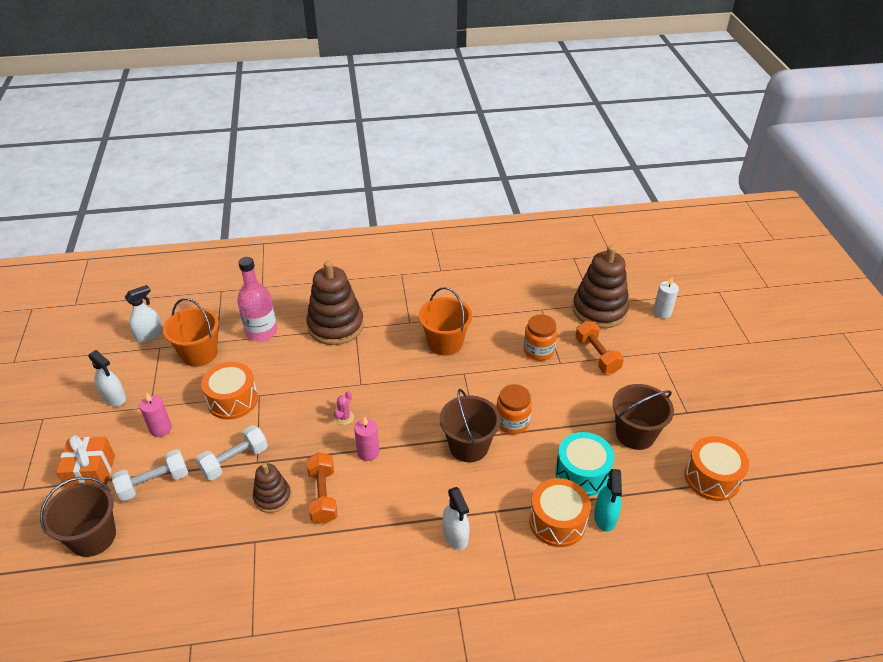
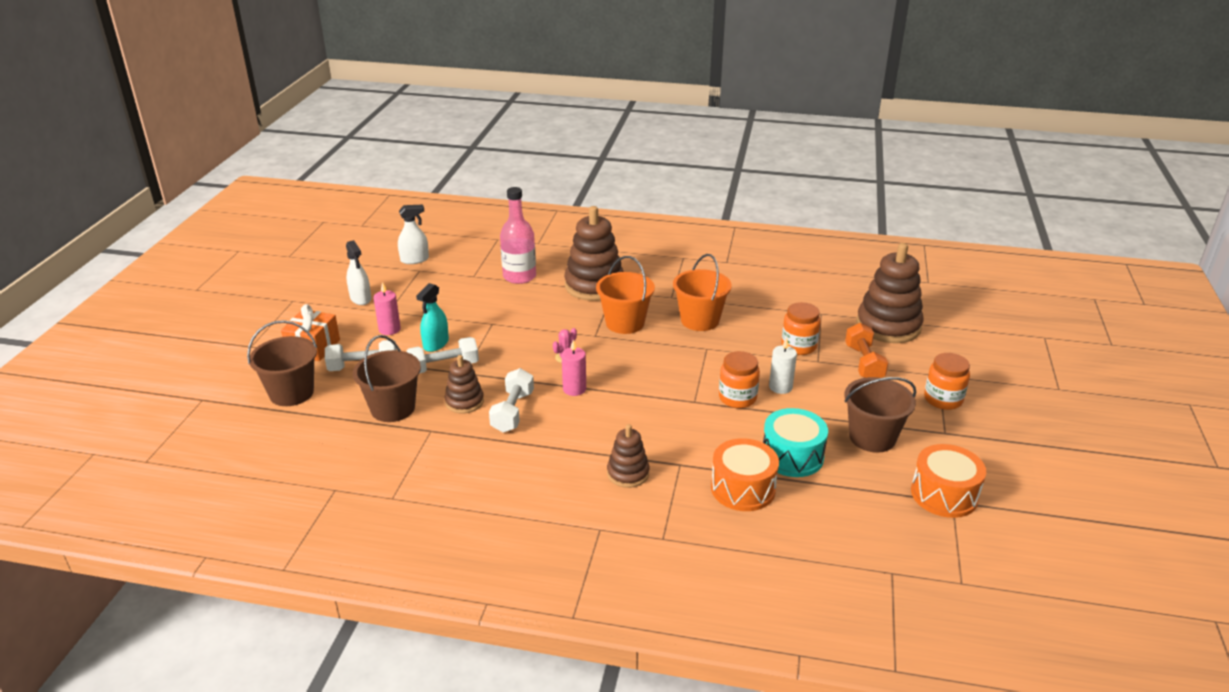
camera: 20 degrees right, 10 degrees down
orange bucket [163,298,219,367] -> orange bucket moved to [596,256,655,334]
orange drum [201,362,258,420] -> none
orange dumbbell [307,452,338,524] -> white dumbbell [489,368,534,433]
brown bucket [440,389,501,462] -> brown bucket moved to [353,335,421,422]
white spray bottle [443,487,470,550] -> brown stacking toy [607,424,649,488]
turquoise spray bottle [594,469,622,532] -> turquoise spray bottle moved to [416,283,449,352]
white candle [653,277,679,319] -> white candle moved to [769,337,797,394]
none -> orange jar [924,353,970,410]

